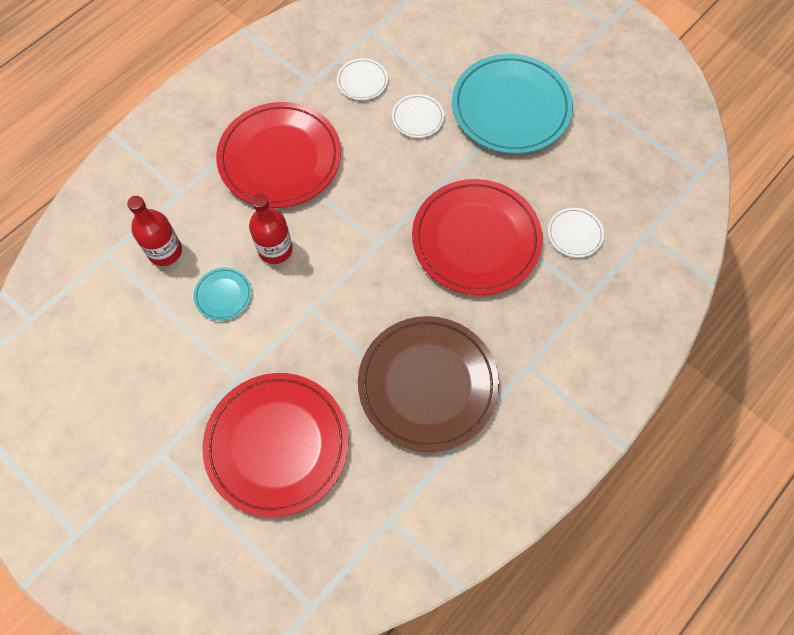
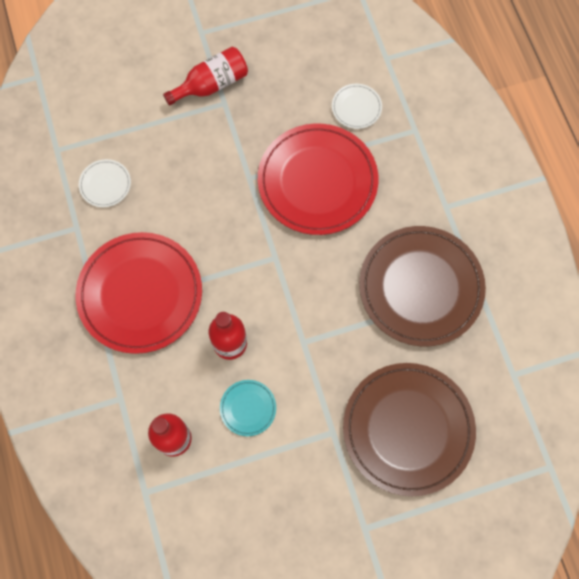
camera: 60 degrees left, 5 degrees up
red plate [202,373,349,517] -> brown plate [343,363,476,496]
white plate [392,94,444,138] -> none
turquoise plate [452,54,573,154] -> red bottle [163,47,248,106]

